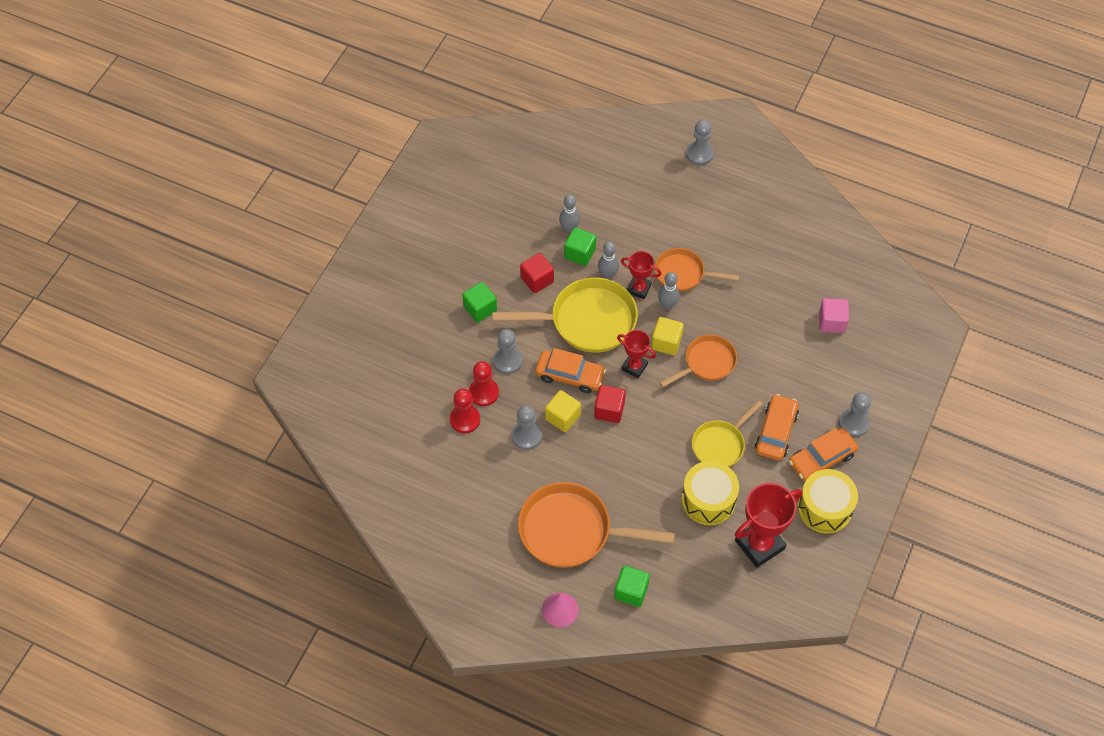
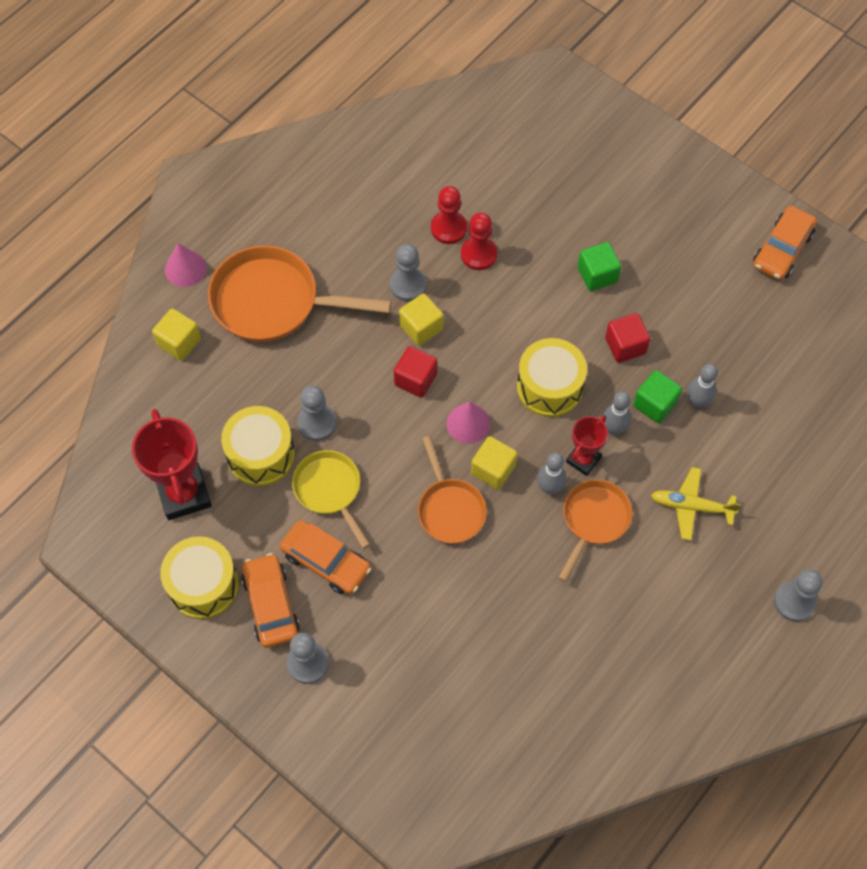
camera: 105 degrees right, 5 degrees up
yellow pan [492,277,638,353] -> yellow drum [517,338,587,417]
grey pawn [493,329,523,374] -> grey pawn moved to [297,385,337,441]
orange pan [518,482,675,568] -> orange pan turned 105 degrees counterclockwise [208,245,391,342]
orange car [535,348,606,393] -> orange car moved to [753,206,817,280]
green cube [614,566,650,607] -> yellow cube [152,308,201,361]
red trophy [617,330,656,378] -> pink cone [446,402,490,444]
pink cube [819,298,849,333] -> none
none -> yellow plane [651,467,741,541]

